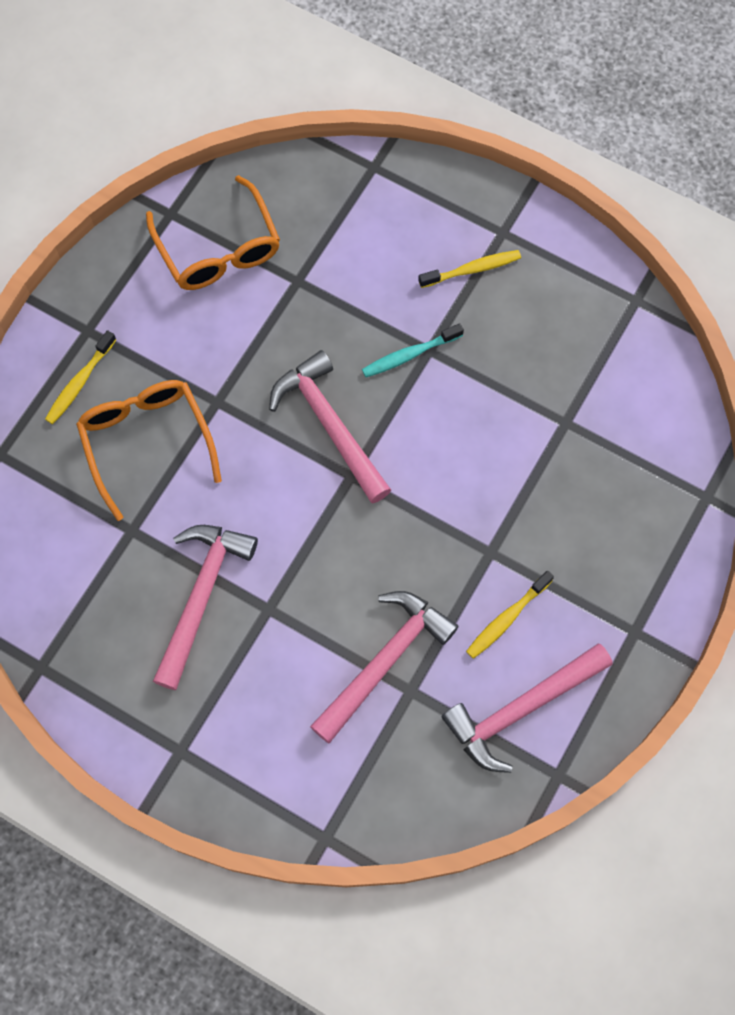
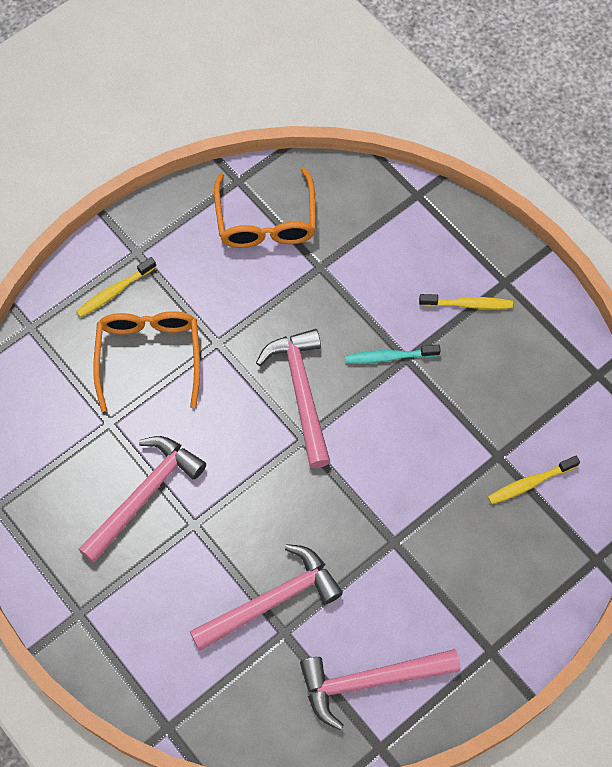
camera: 20 degrees right, 5 degrees down
yellow toothbrush [466,571,554,659] -> yellow toothbrush moved to [488,456,580,504]

